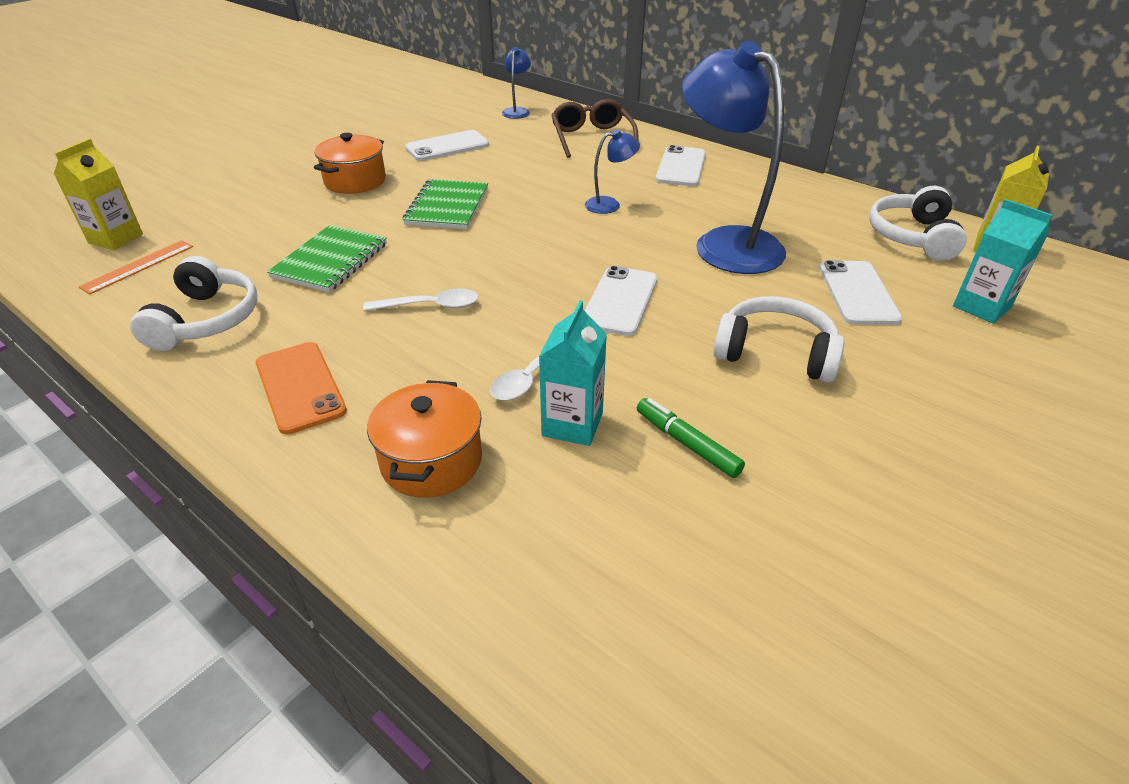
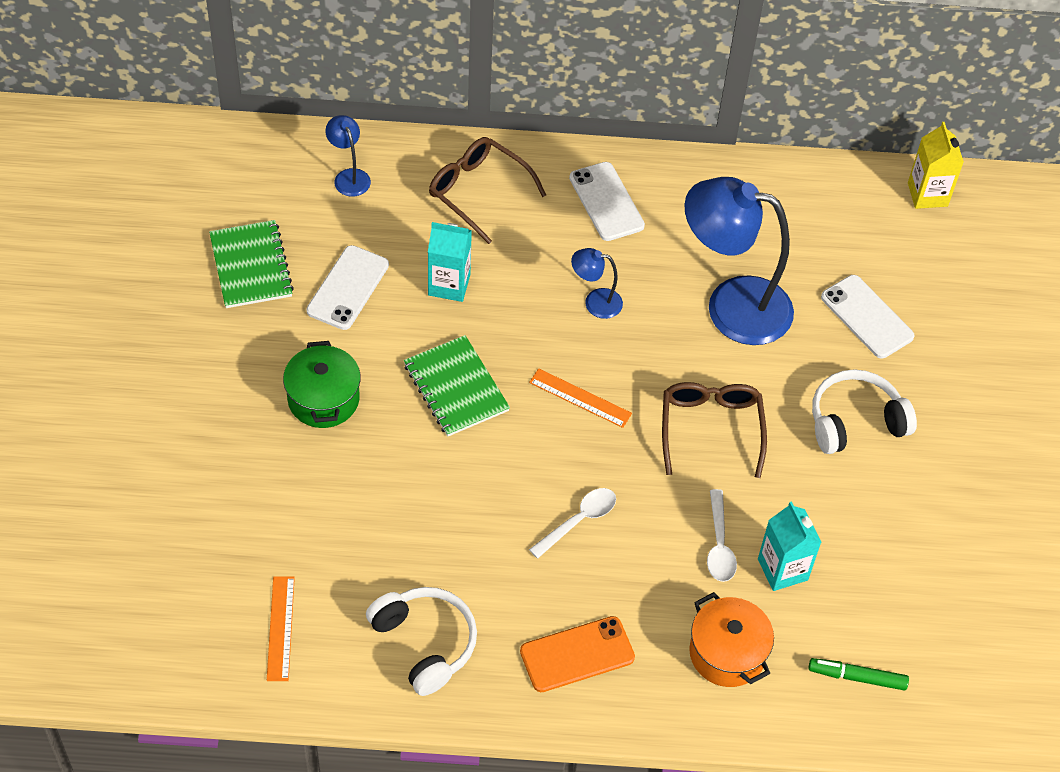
camera: 40 degrees left, 15 degrees up
yellow carton [54,139,143,250] -> none
orange phone [256,342,347,434] -> orange phone turned 45 degrees counterclockwise [520,616,635,692]
green notebook [267,225,387,292] -> green notebook moved to [209,220,294,308]
orange pot [314,133,386,194] -> green pot [283,341,361,428]
white phone [584,266,657,336] -> brown glasses [662,382,767,478]
blue lamp [585,129,640,214] -> blue lamp turned 120 degrees counterclockwise [571,248,623,319]
green marker [637,398,745,478] -> green marker moved to [809,658,909,691]
white headphones [869,186,967,261] -> none
turquoise carton [953,199,1052,324] -> turquoise carton moved to [428,222,472,302]
none -> orange ruler [529,368,632,428]

